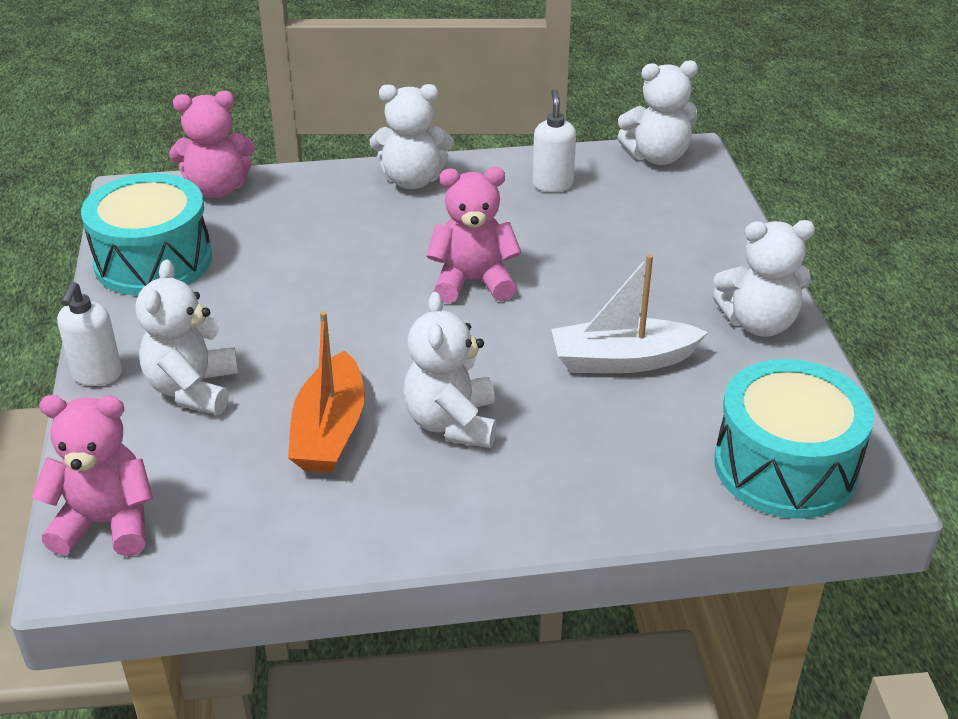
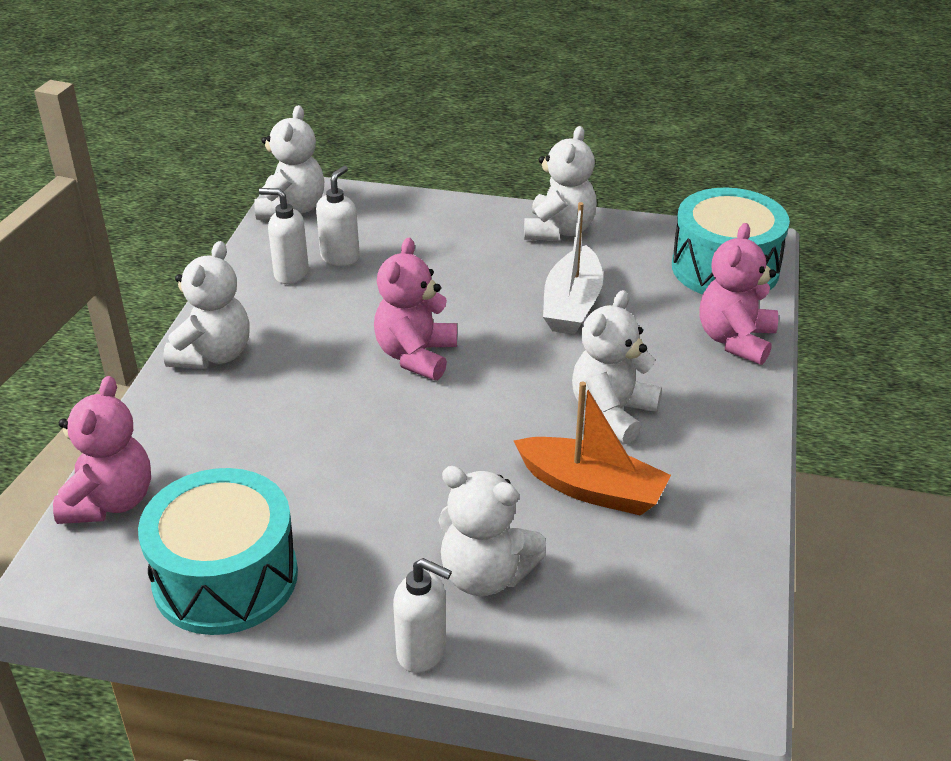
camera: 70 degrees left, 0 degrees up
pink teddy bear [32,395,153,556] -> pink teddy bear moved to [700,223,778,365]
white teddy bear [403,292,497,448] -> white teddy bear turned 105 degrees clockwise [572,290,662,444]
none -> white soap dispenser [316,166,360,266]

